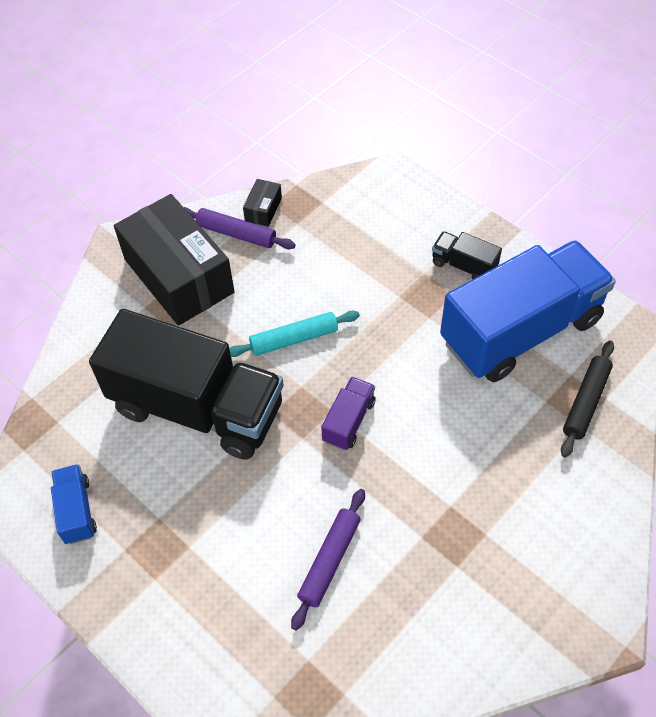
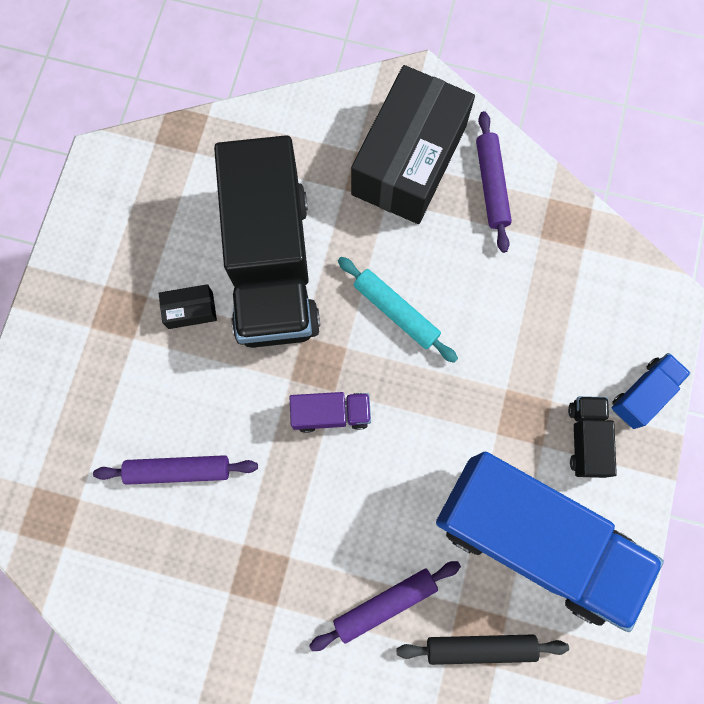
camera: 60 degrees right, 20 degrees up
blue truck [51,464,97,544] -> blue truck moved to [612,353,691,429]
black box [243,179,282,227] -> black box moved to [158,284,217,329]
none -> purple rolling pin [309,561,461,651]

